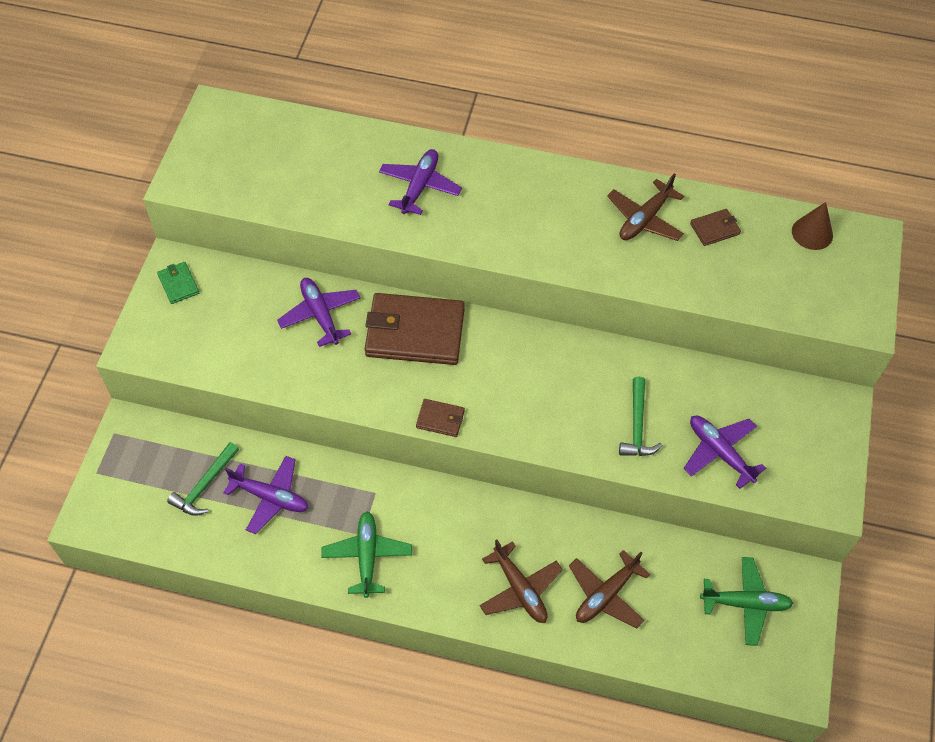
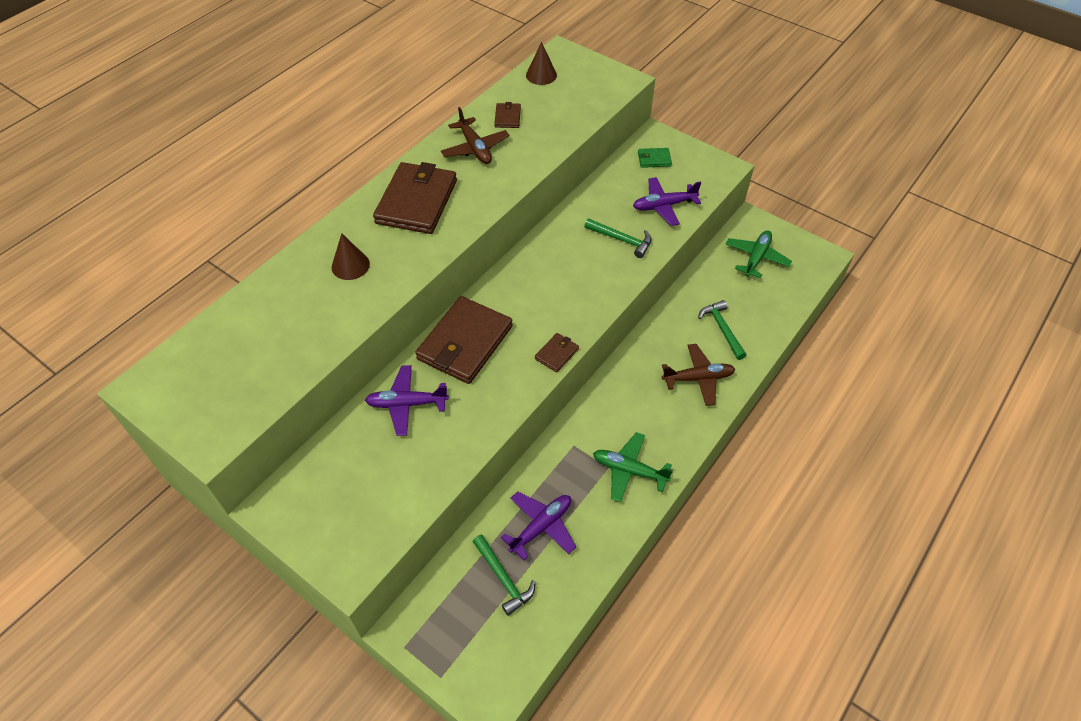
camera: 65 degrees left, 5 degrees down
green wallet [157,262,199,304] -> green wallet moved to [638,148,672,168]
purple plane [379,149,462,215] -> brown cone [332,233,370,280]
brown plane [569,550,650,629] -> green hammer [698,300,746,360]
none -> brown wallet [373,162,457,234]

